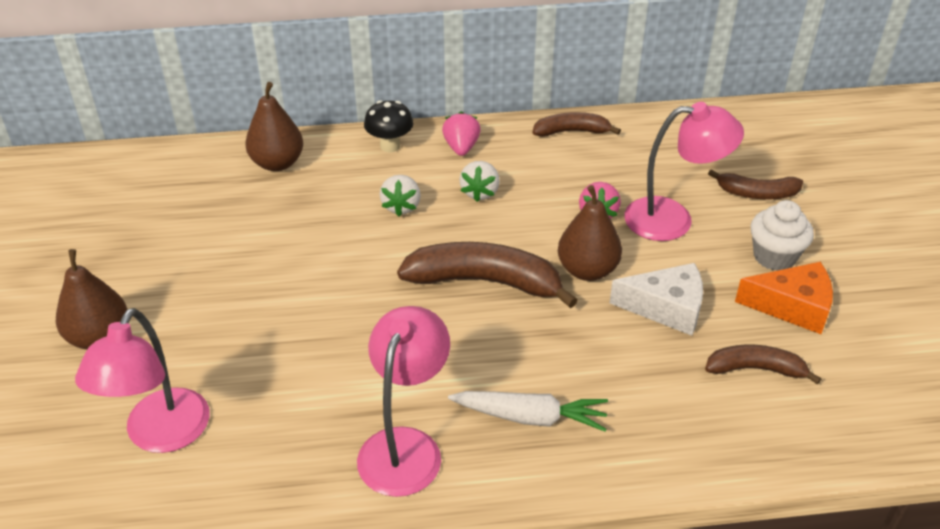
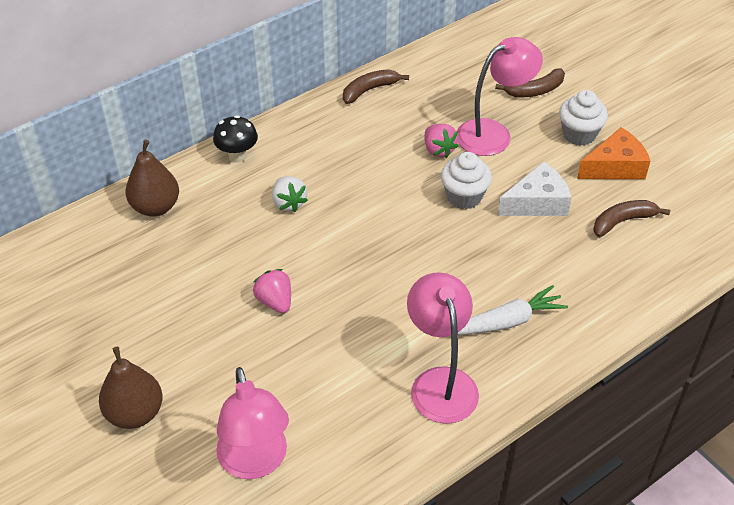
camera: 30 degrees left, 5 degrees up
brown banana [397,242,578,308] -> none
pink strawberry [442,111,481,156] -> pink strawberry moved to [253,269,291,313]
white strawberry [459,161,500,202] -> none
brown pear [558,185,622,281] -> white cupcake [441,152,492,209]

